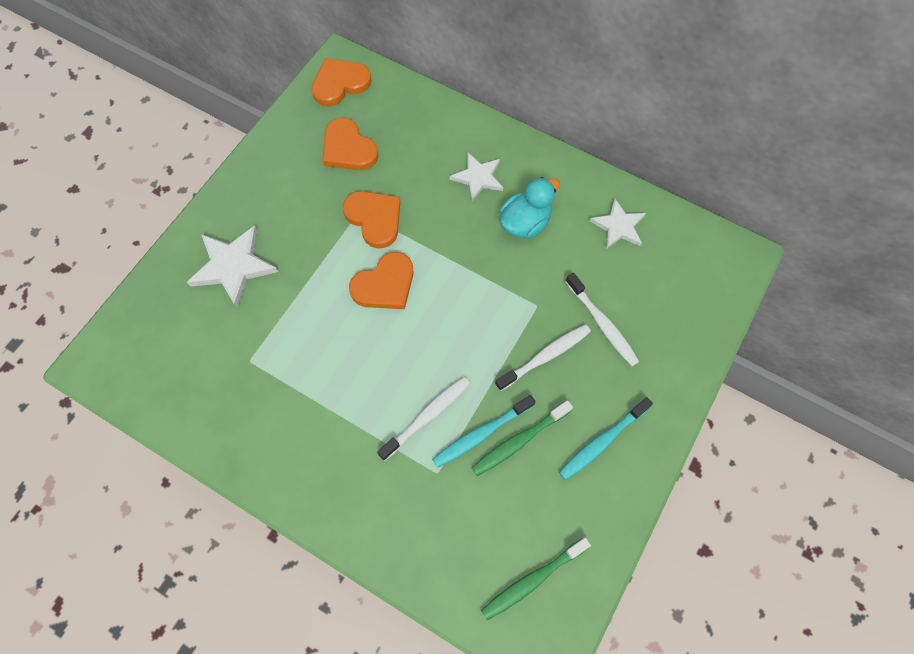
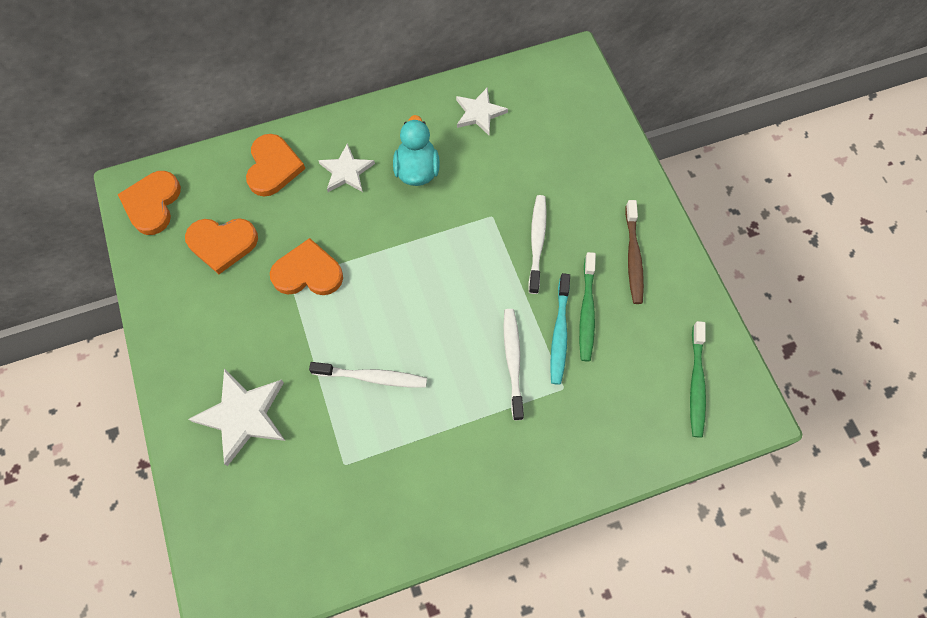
camera: 50 degrees left, 0 degrees up
orange heart [349,252,414,309] -> orange heart moved to [246,134,305,197]
turquoise toothbrush [559,397,653,480] -> brown toothbrush [625,200,644,304]
white toothbrush [565,273,640,366] -> white toothbrush moved to [309,362,427,388]

